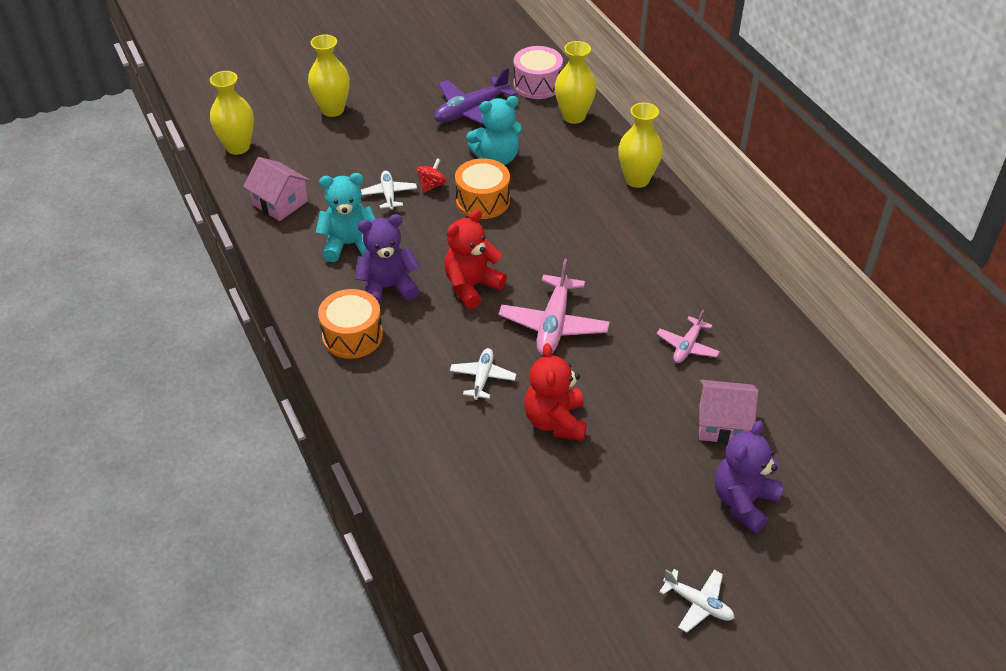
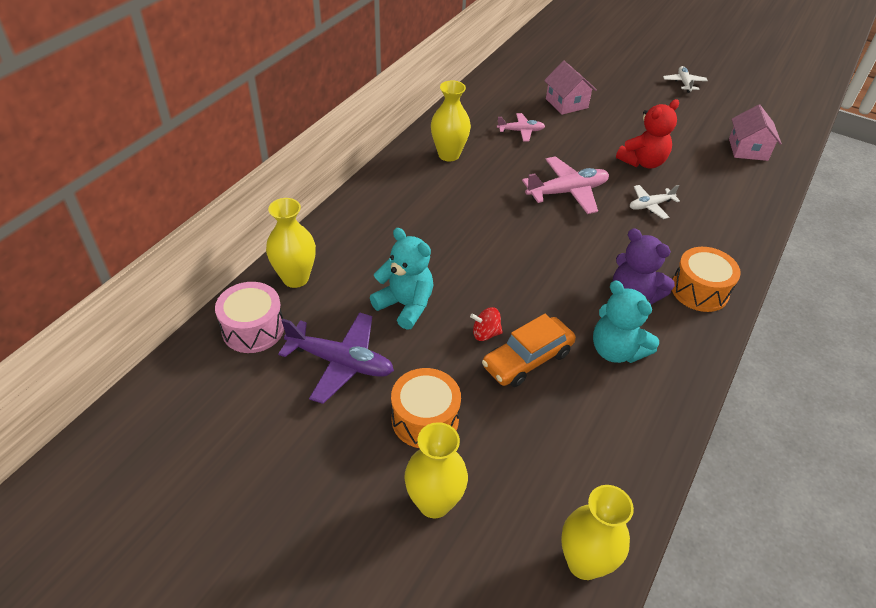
camera: 125 degrees left, 0 degrees up
pink house [243,157,310,221] -> pink house moved to [729,104,782,161]
white plane [361,171,417,210] -> orange car [482,314,576,387]
red teddy bear [444,209,507,309] -> none
orange drum [455,158,510,219] -> orange drum moved to [391,368,461,448]
yellow vase [618,103,663,188] -> yellow vase moved to [431,80,471,161]
purple teddy bear [715,421,784,533] -> none

